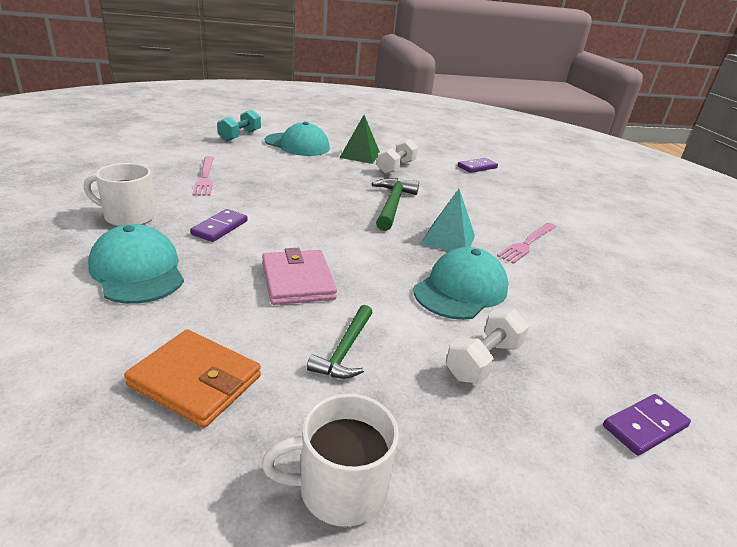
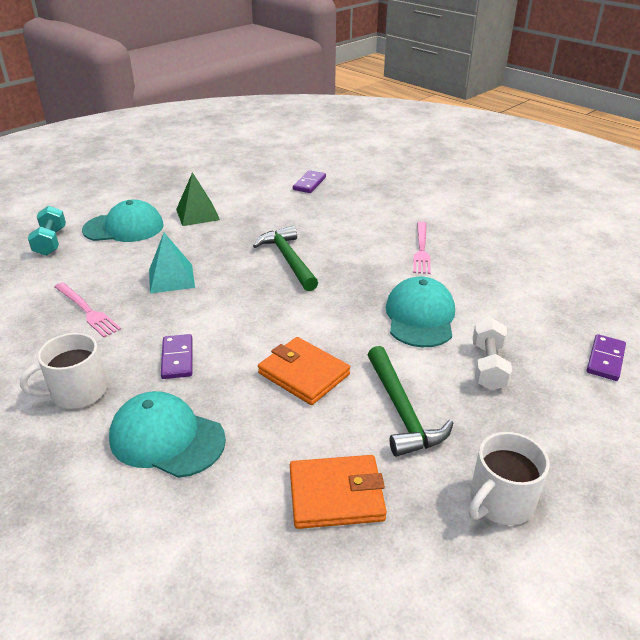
camera: 30 degrees left, 5 degrees up
pink wallet [262,248,337,305] -> orange wallet [258,337,350,405]
green hammer [307,305,373,379] -> green hammer [368,346,453,457], size x1.51
white dumbbell [377,139,418,174] -> none
turquoise pyramid [421,189,475,251] -> turquoise pyramid moved to [149,233,195,294]

